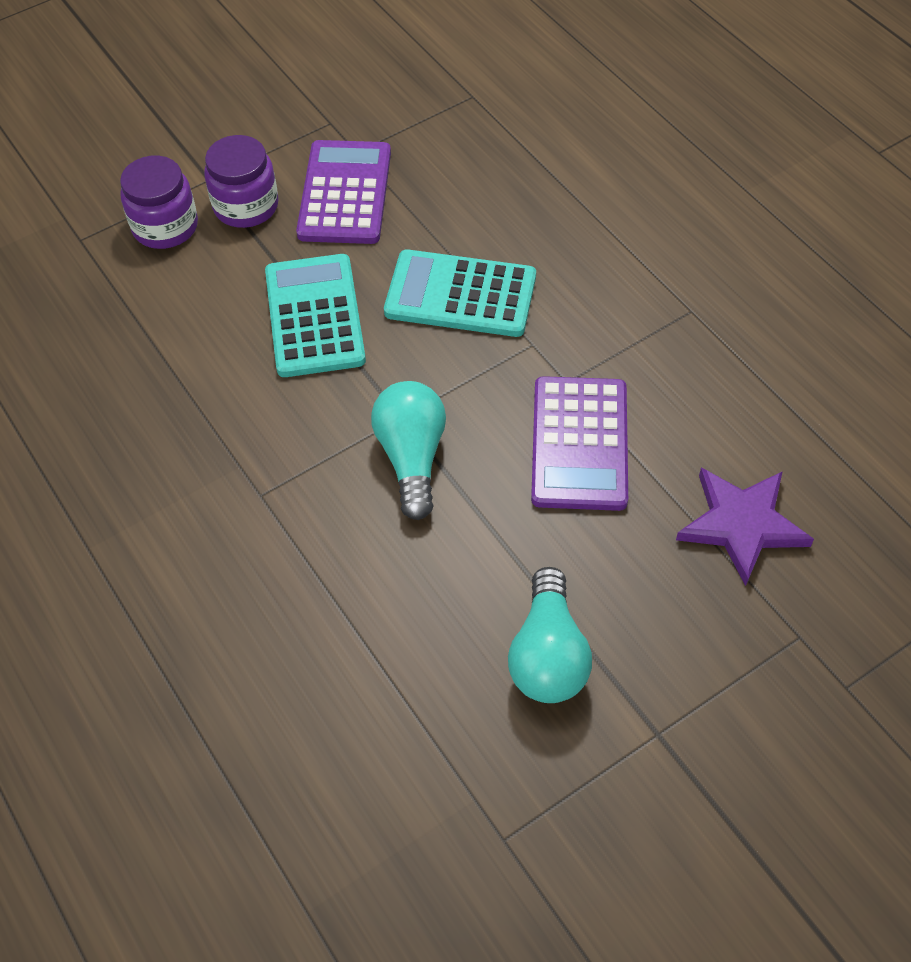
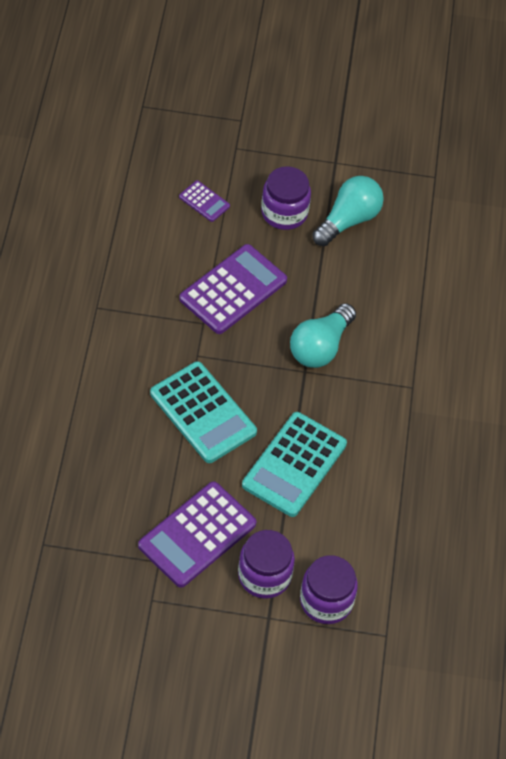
camera: 145 degrees left, 0 degrees up
purple star [676,468,814,586] -> purple calculator [179,180,230,222]
none -> purple jar [261,166,311,230]

